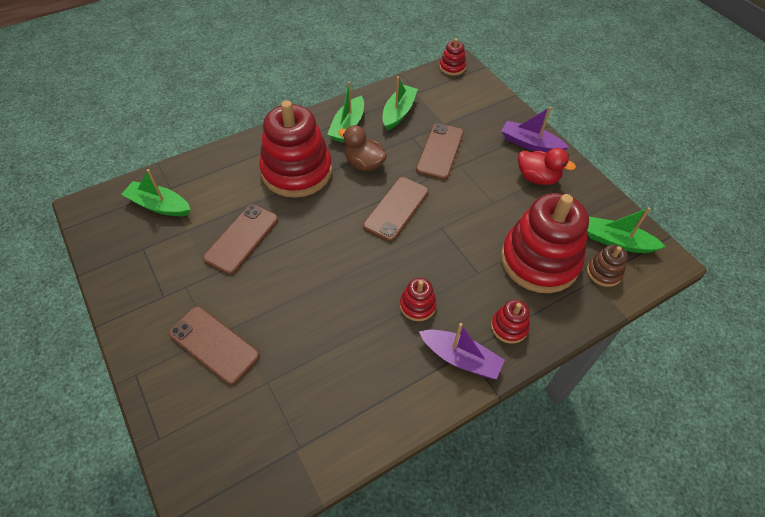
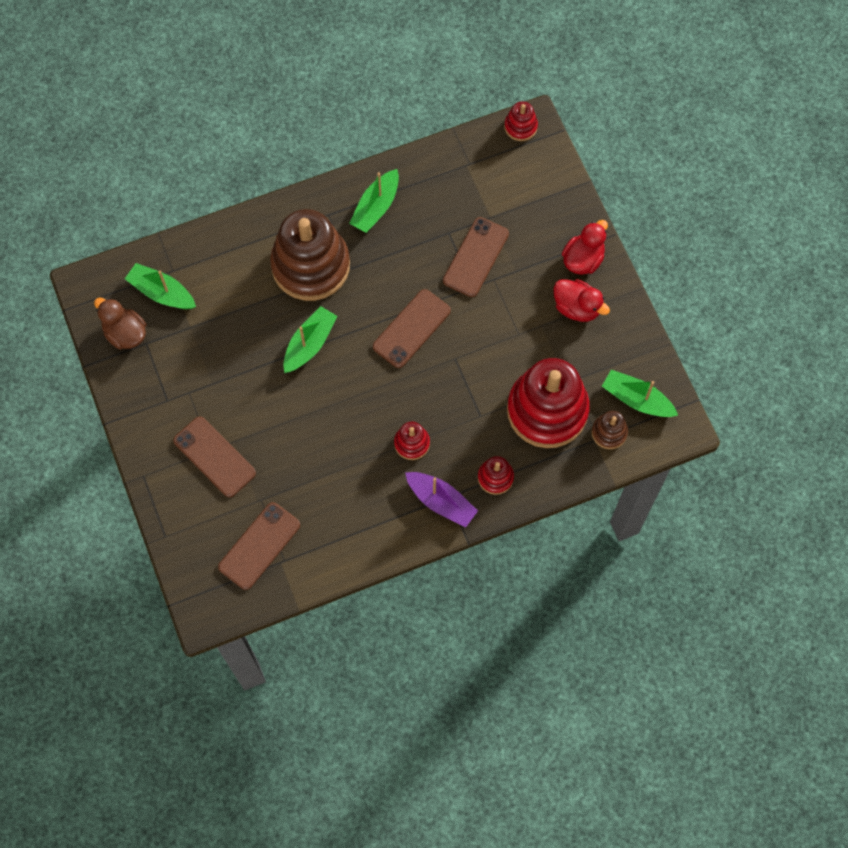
camera: 10 degrees right, 15 degrees up
brown phone [203,204,278,275] -> brown phone moved to [218,502,300,590]
red stacking toy [259,100,332,198] -> brown stacking toy [270,209,350,301]
brown duck [338,125,387,171] -> brown duck moved to [94,298,146,350]
green boat [382,76,418,131] -> green boat moved to [283,306,338,373]
purple boat [501,107,569,153] -> red duck [562,220,608,275]

